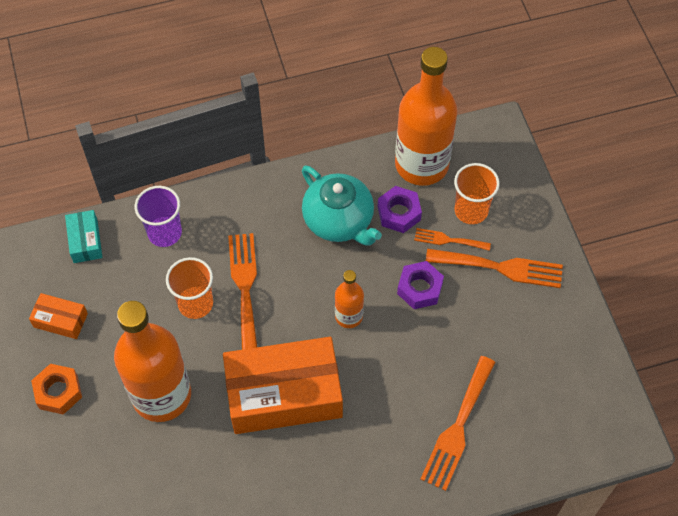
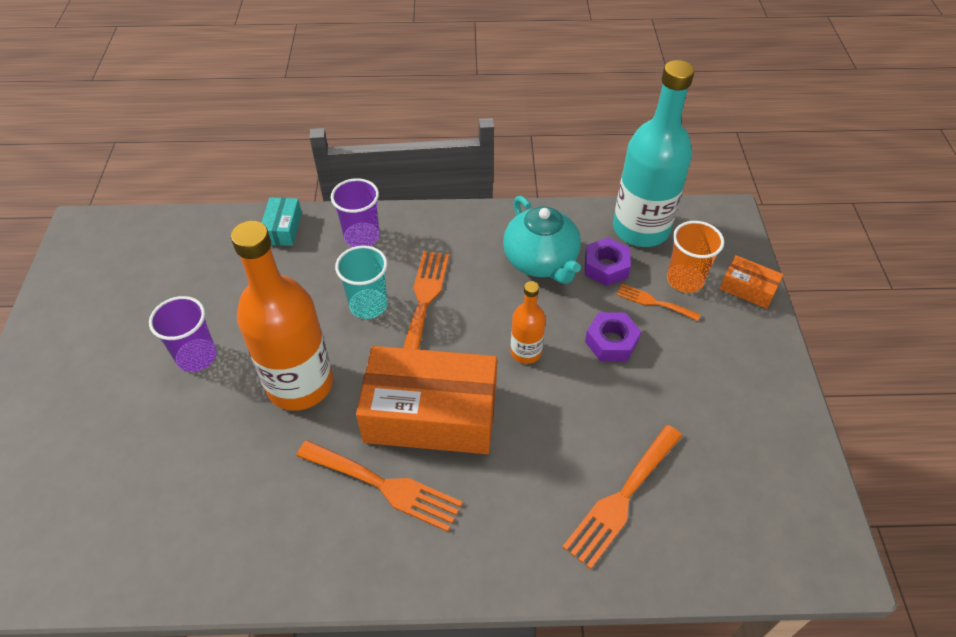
camera: 15 degrees right, 10 degrees down
orange box [29,293,88,339] -> orange box moved to [720,255,784,309]
orange nut [31,364,82,415] -> purple cup [149,296,217,372]
orange cup [166,257,213,319] -> turquoise cup [335,245,387,319]
orange bottle [395,47,458,186] -> turquoise bottle [613,60,694,247]
orange fork [426,249,563,288] -> orange fork moved to [297,440,463,532]

